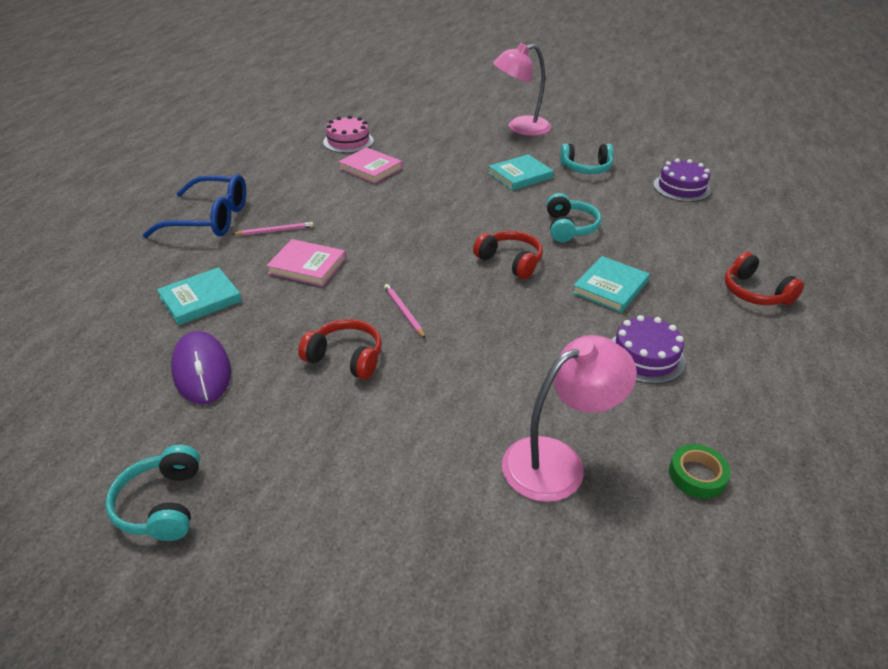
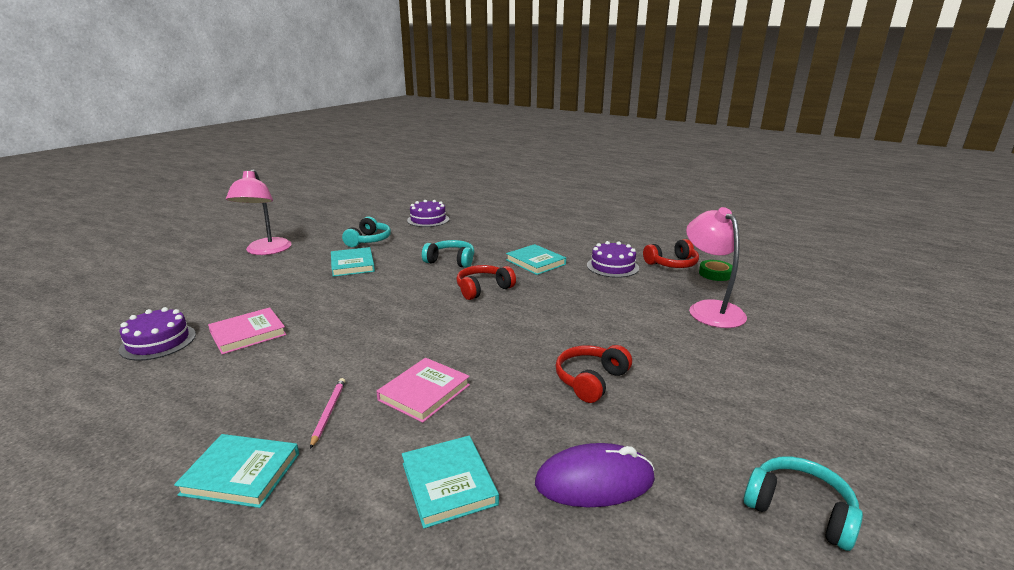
camera: 75 degrees left, 15 degrees down
turquoise headphones [105,445,200,541] -> turquoise headphones turned 150 degrees counterclockwise [744,456,863,551]
blue glasses [143,174,246,238] -> turquoise book [174,434,299,508]
pink cake [323,115,374,153] -> purple cake [119,307,196,361]
pink pencil [384,284,426,339] -> none
red headphones [725,252,804,305] -> red headphones moved to [643,239,699,268]

